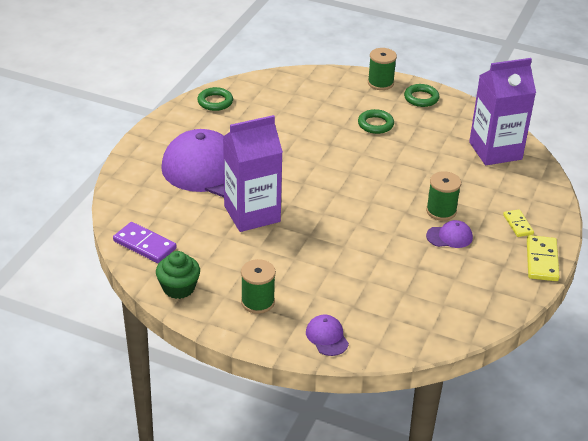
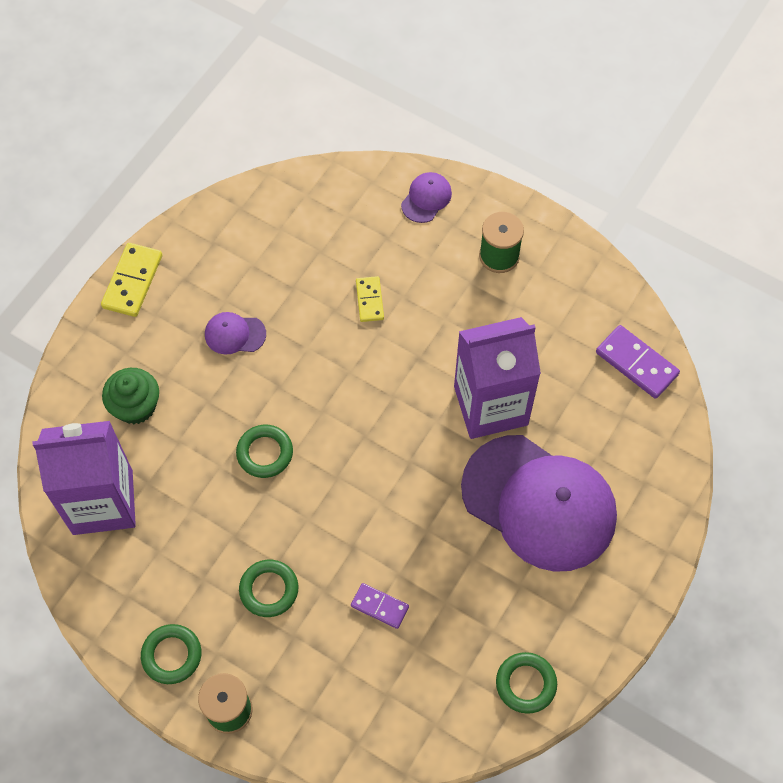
camera: 170 degrees left, 25 degrees up
green cupcake [156,251,200,299] -> green cupcake moved to [102,368,159,424]
purple cap [306,315,349,356] -> purple cap turned 135 degrees counterclockwise [401,172,452,223]
green spool [426,171,461,221] -> none
yellow domino [503,209,534,237] -> yellow domino moved to [356,276,384,322]
none -> green ring [236,425,293,478]
none -> purple domino [351,583,409,629]

